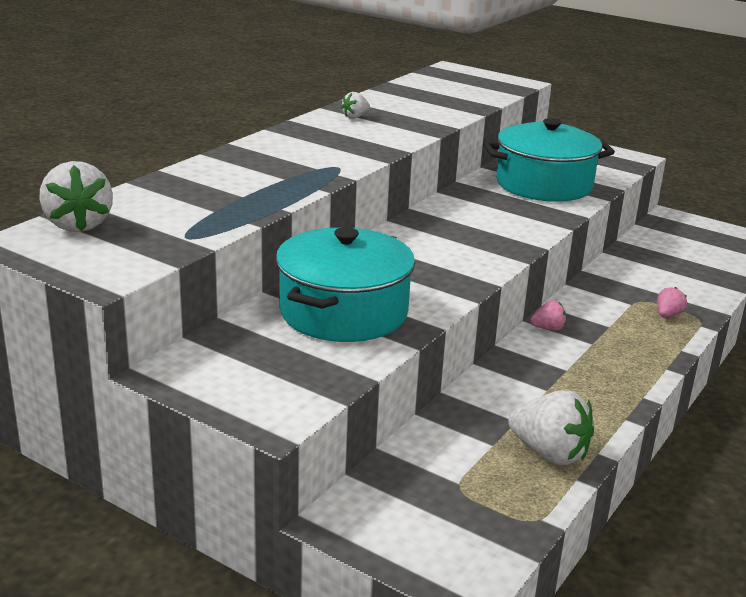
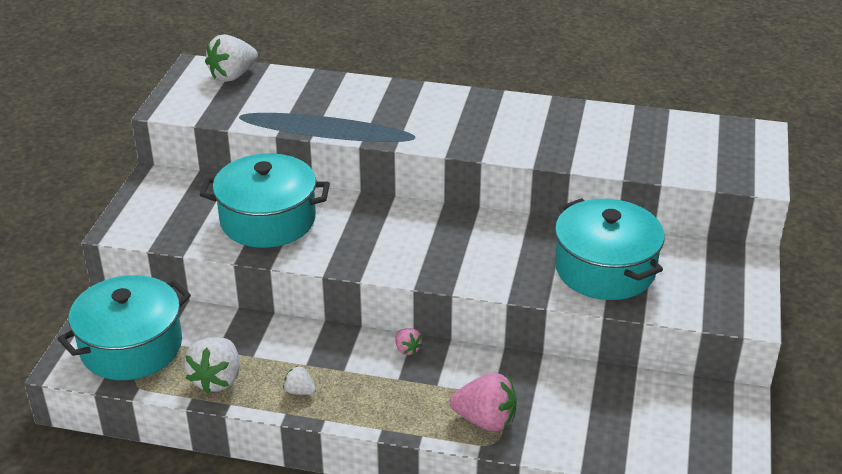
camera: 70 degrees right, 10 degrees up
white strawberry [341,92,370,119] -> white strawberry moved to [283,366,316,395]
pink strawberry [657,287,687,317] -> pink strawberry [450,373,517,431], size x1.96
none -> turquoise pot [58,275,191,380]

